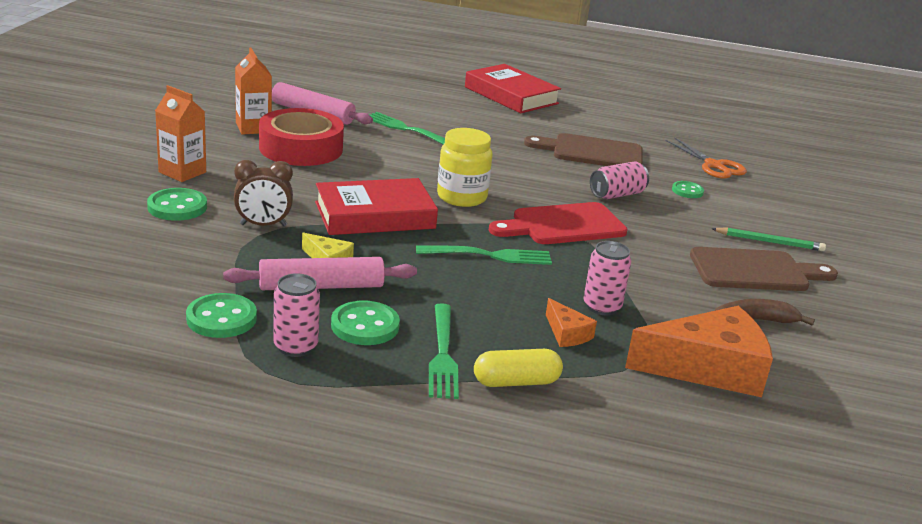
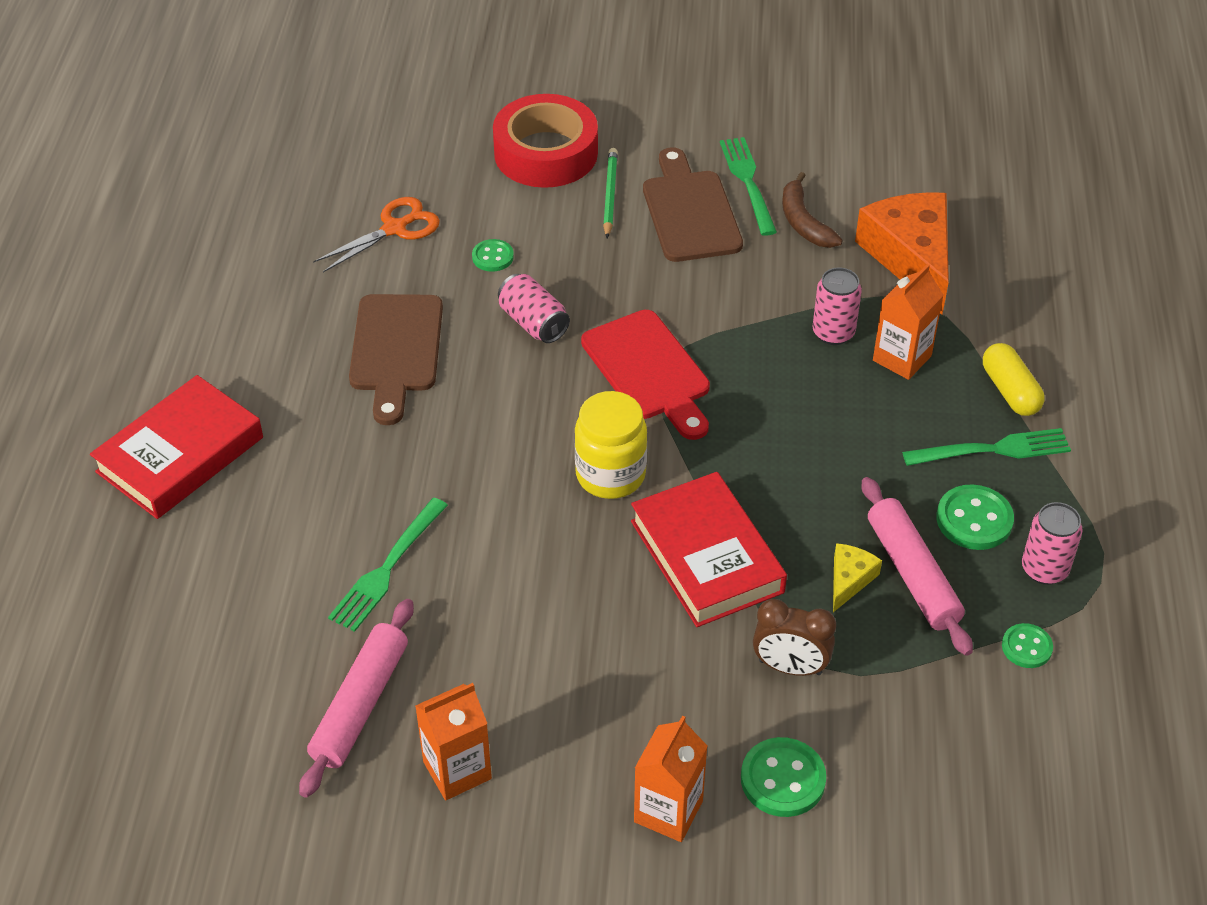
camera: 95 degrees left, 20 degrees up
green button [186,293,257,338] -> green button [1002,623,1053,668], size x0.62
brown clock [234,160,293,226] -> brown clock turned 120 degrees clockwise [753,599,836,676]
red tape [259,108,344,166] -> red tape moved to [493,94,598,188]
green fork [416,246,552,265] -> green fork moved to [720,137,777,236]
orange cheese [546,298,597,347] -> orange carton [873,264,944,380]

